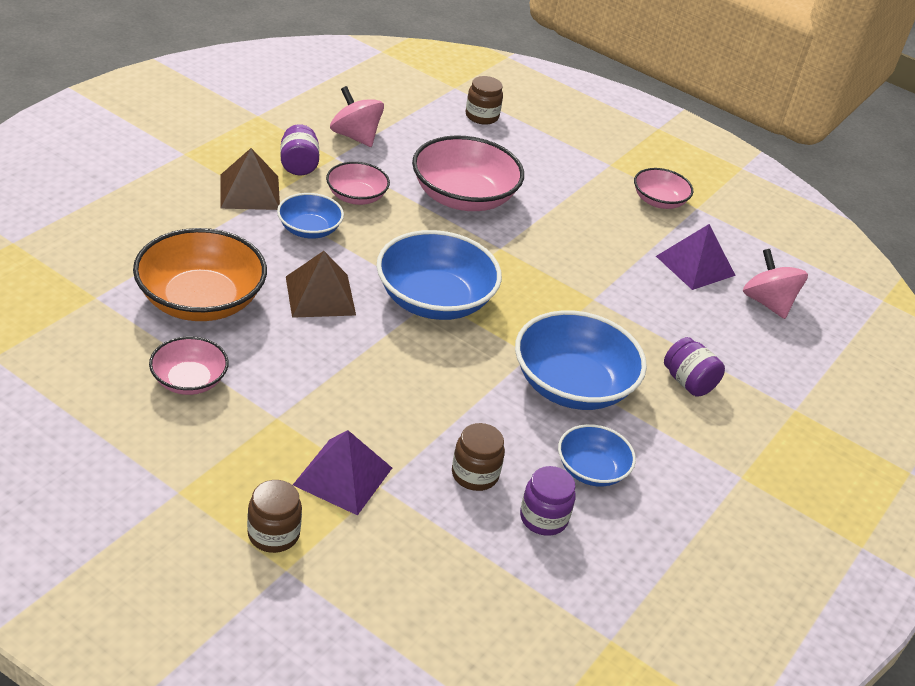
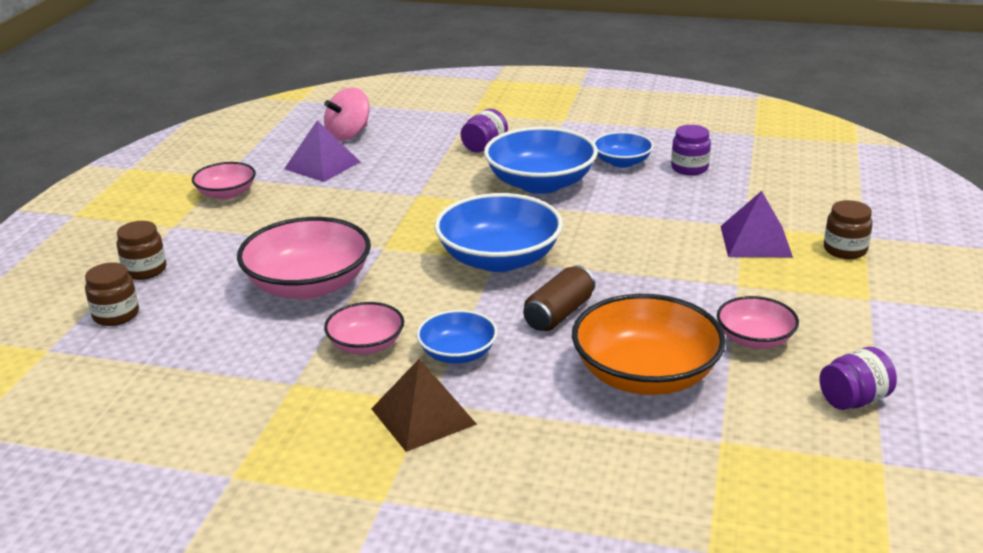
camera: 105 degrees left, 10 degrees down
purple jar [280,124,319,175] -> purple jar moved to [819,347,897,410]
brown pyramid [286,251,356,318] -> brown can [523,265,595,331]
pink spinning top [330,86,384,147] -> none
brown jar [452,423,505,491] -> brown jar moved to [117,221,166,280]

